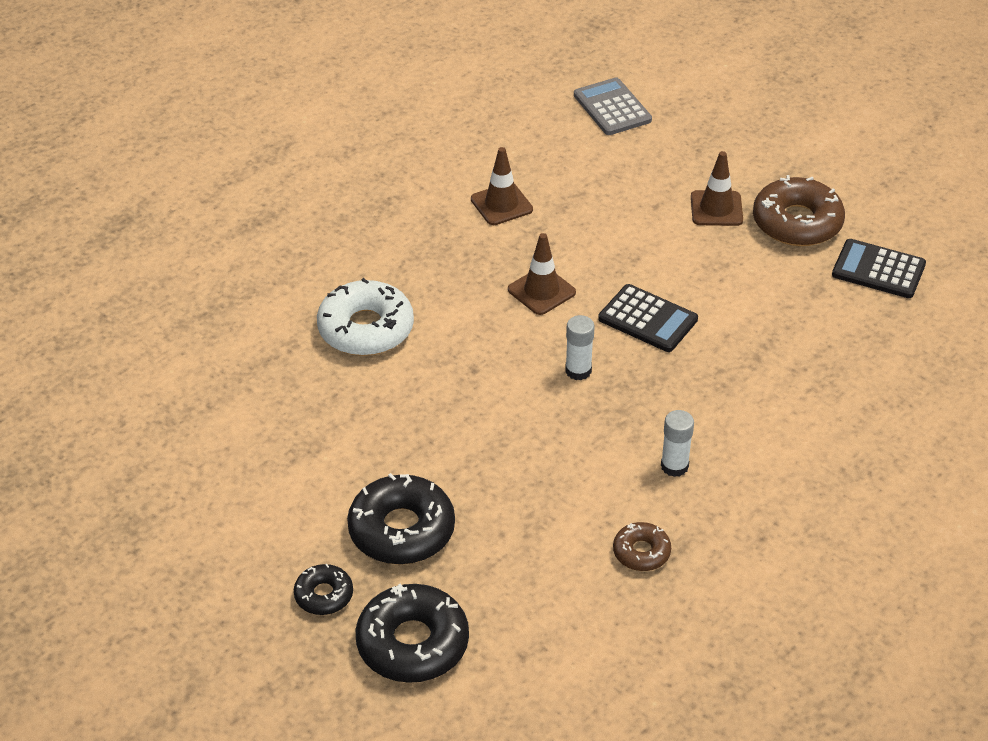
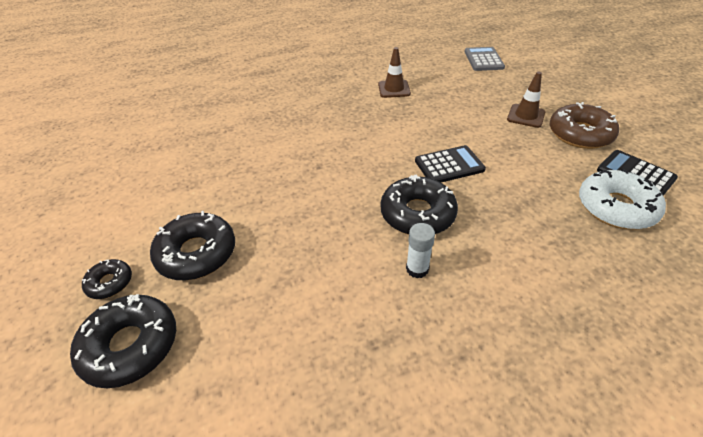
camera: 25 degrees right, 0 degrees up
white donut [317,278,414,356] -> white donut moved to [579,169,666,230]
brown traffic cone [508,233,576,315] -> none
white glue stick [565,315,595,380] -> none
black calculator [598,284,698,352] -> black calculator turned 75 degrees counterclockwise [415,145,486,183]
brown donut [613,522,671,571] -> none
none -> black donut [381,175,458,235]

